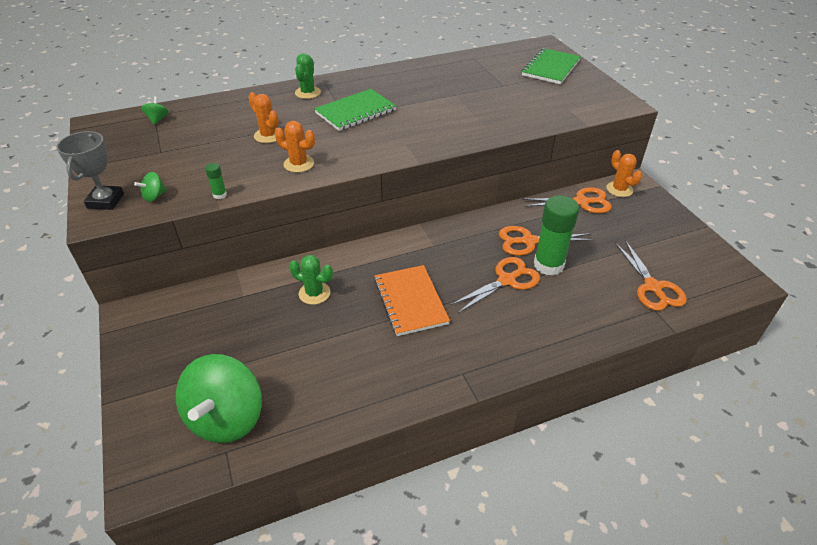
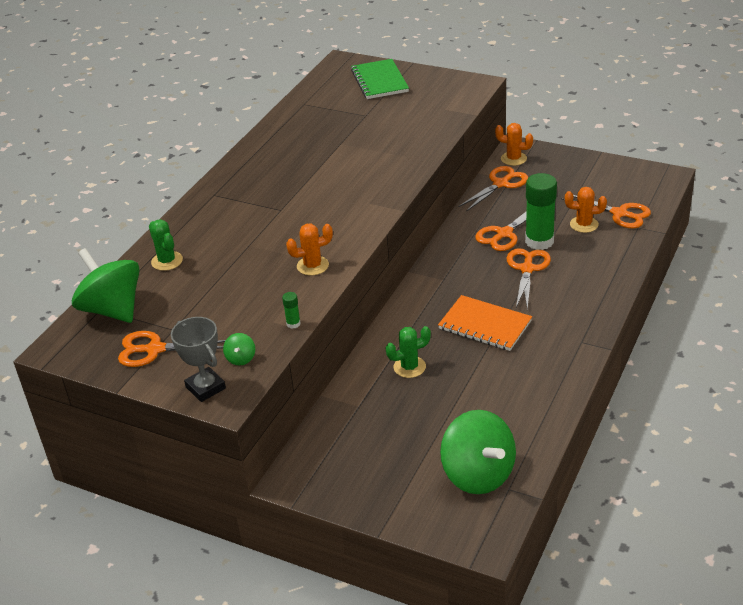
camera: 40 degrees left, 5 degrees down
green spinning top [141,96,169,125] -> green spinning top [72,248,140,323], size x2.50
orange cactus [248,92,279,143] -> orange cactus moved to [565,187,607,233]
green cactus [295,53,321,99] -> green cactus moved to [149,219,183,271]
green notebook [314,89,396,131] -> none
none -> orange scissors [118,331,226,367]

